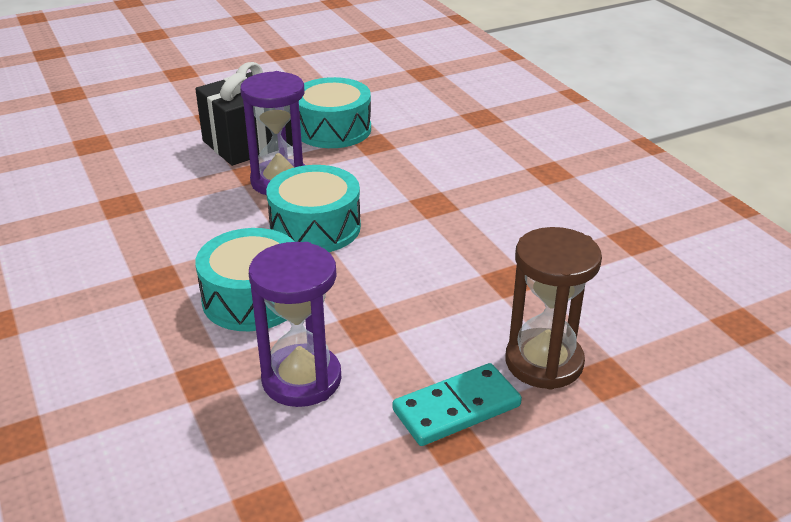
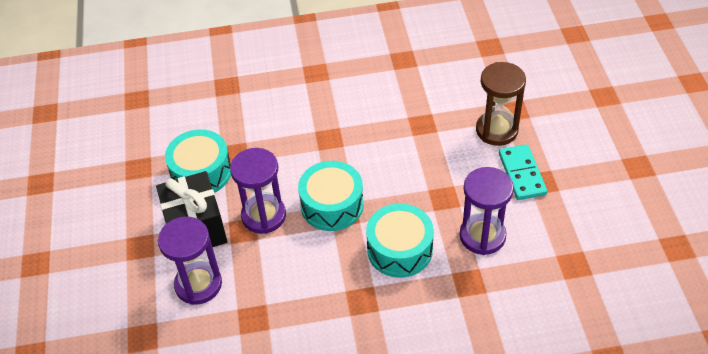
camera: 70 degrees left, 15 degrees up
none -> purple hourglass [158,217,222,305]

